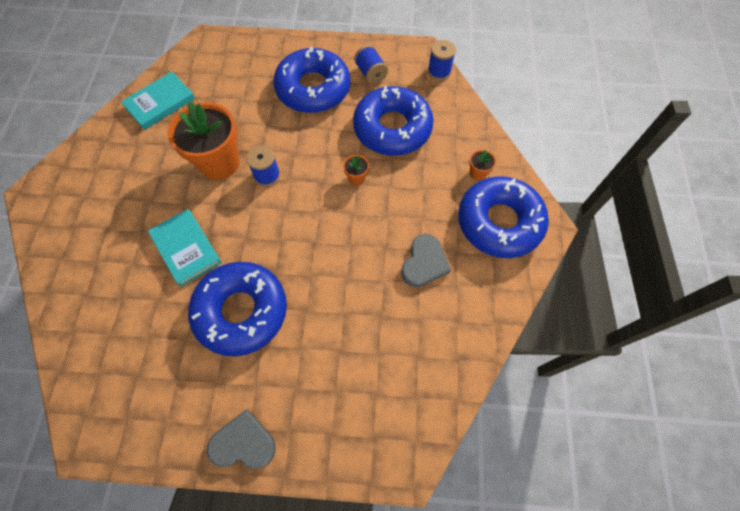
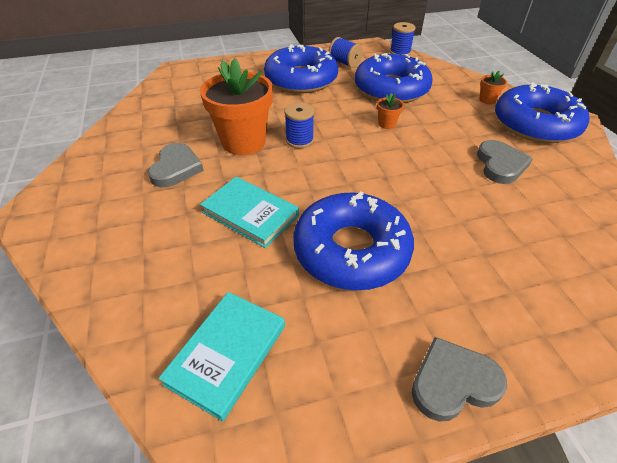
camera: 20 degrees left, 20 degrees down
turquoise book [121,72,195,130] -> turquoise book moved to [158,292,285,421]
none -> grey heart [148,143,204,188]

